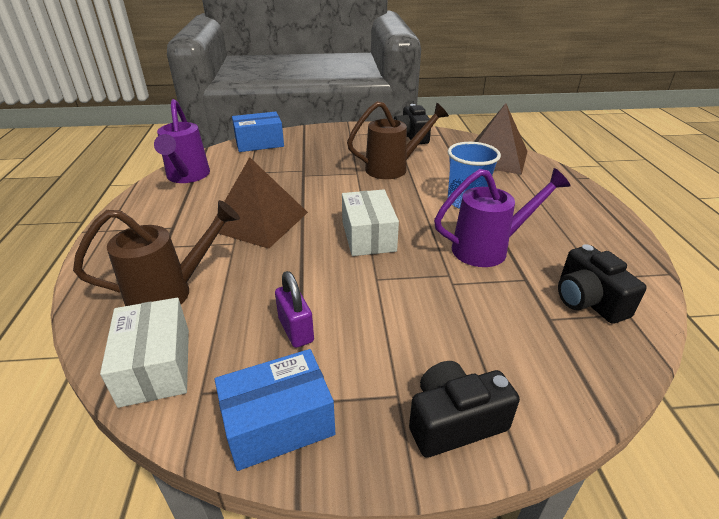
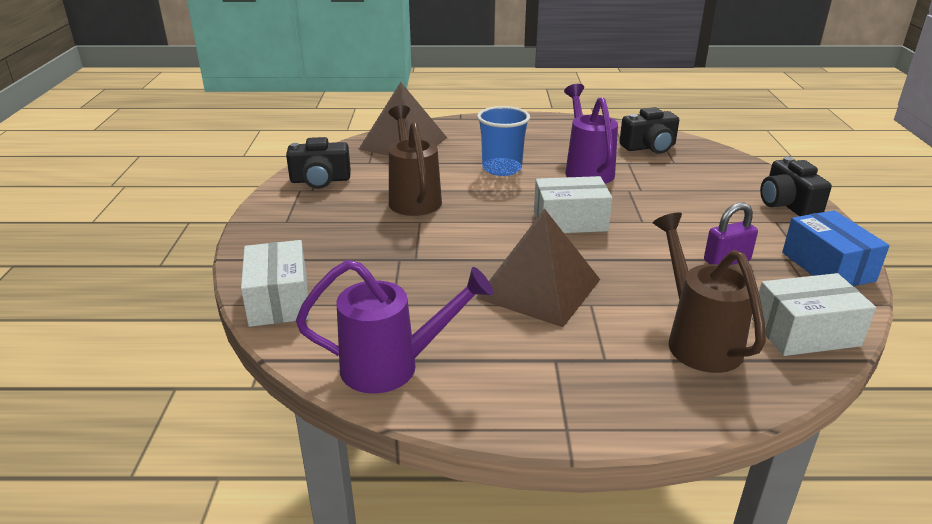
camera: 85 degrees left, 5 degrees down
blue box [232,111,284,152] -> white box [241,240,309,327]

